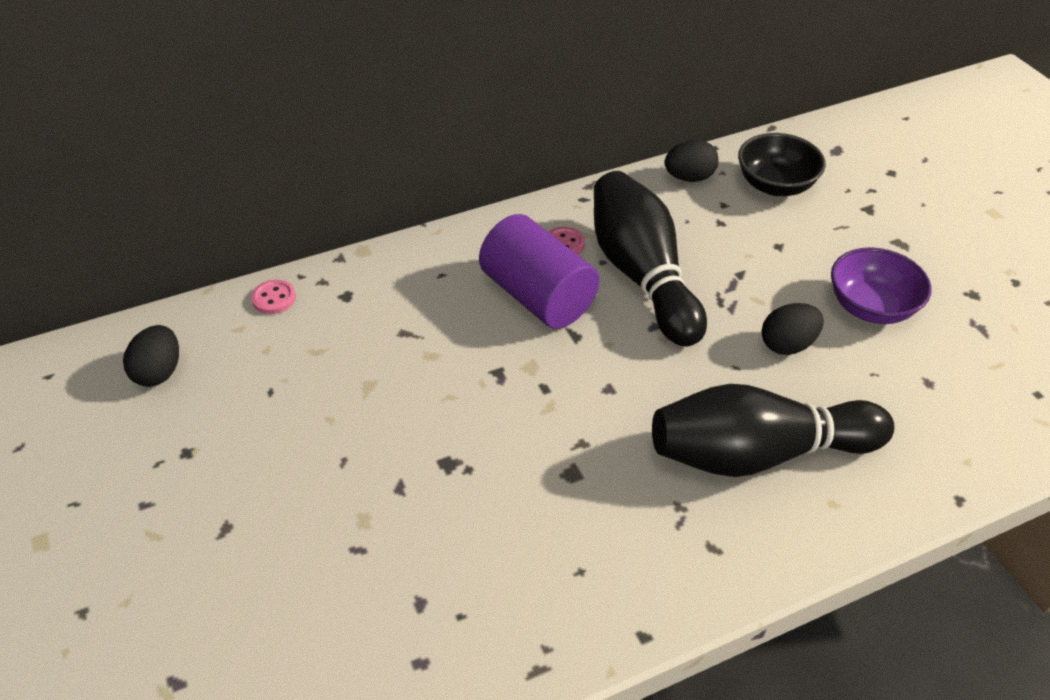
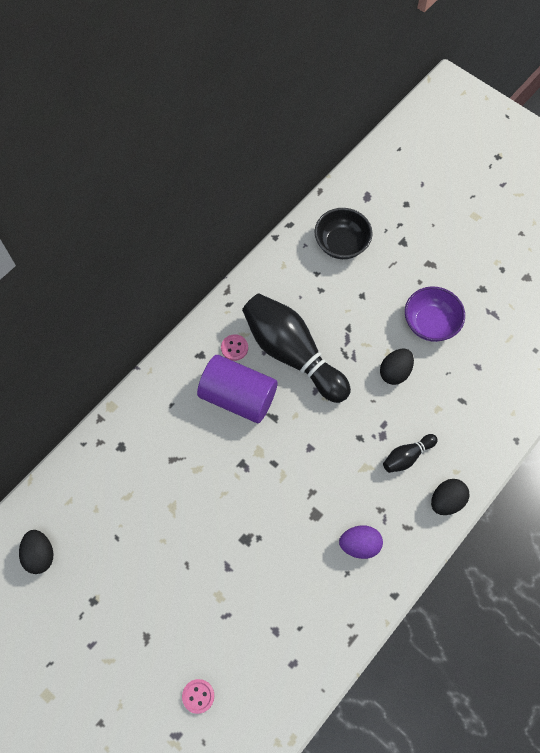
camera: 25 degrees left, 20 degrees up
pink button [251,280,296,314] -> pink button moved to [182,679,214,714]
black bowling pin [652,384,894,477] -> black bowling pin [383,434,438,473], size x0.45
black egg [664,140,719,182] -> black egg moved to [431,479,470,515]
none -> purple egg [339,525,383,559]

